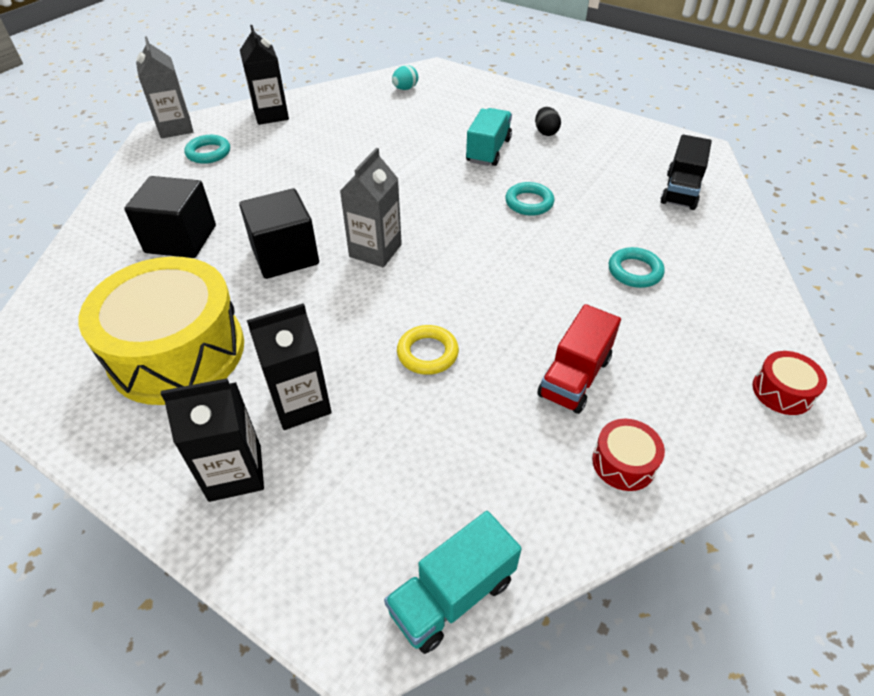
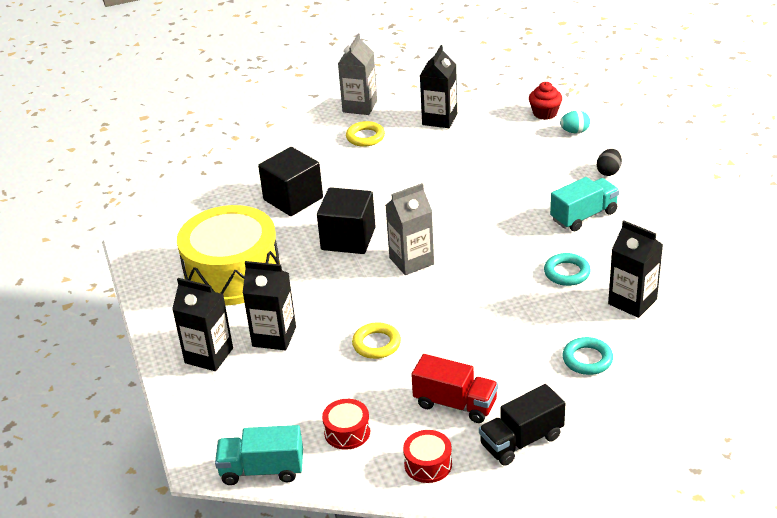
camera: 40 degrees right, 10 degrees down
turquoise ring [184,135,230,164] -> yellow ring [346,121,385,147]
black egg [535,107,561,136] -> black egg moved to [597,149,622,176]
red truck [537,304,621,414] -> red truck turned 135 degrees counterclockwise [411,354,498,423]
black truck [661,135,712,210] -> black truck moved to [479,384,565,466]
red drum [752,351,827,415] -> red drum moved to [322,399,370,450]
none -> red cupcake [529,82,562,120]
none -> black carton [608,220,663,318]

